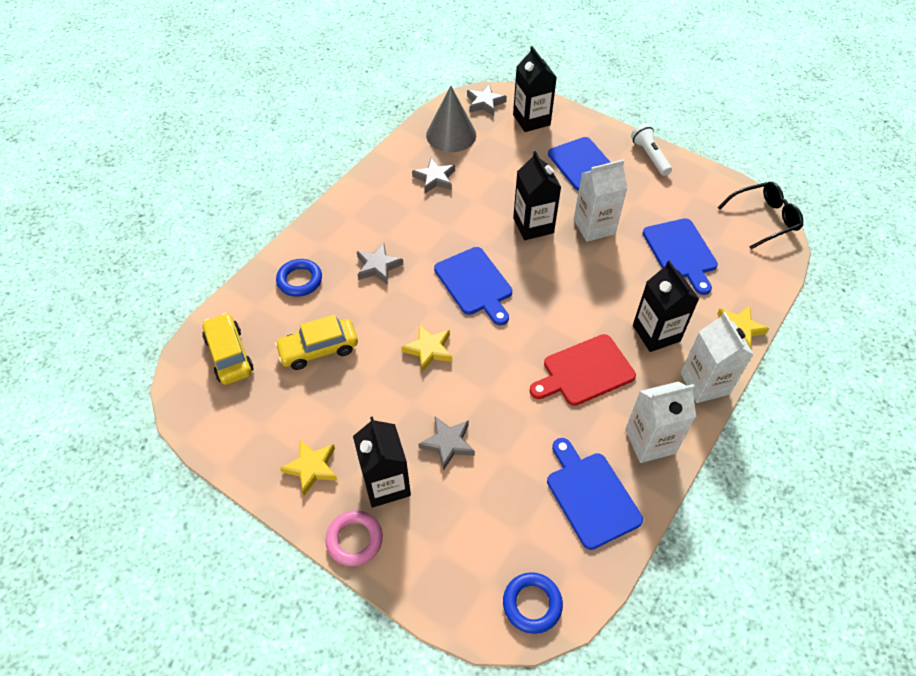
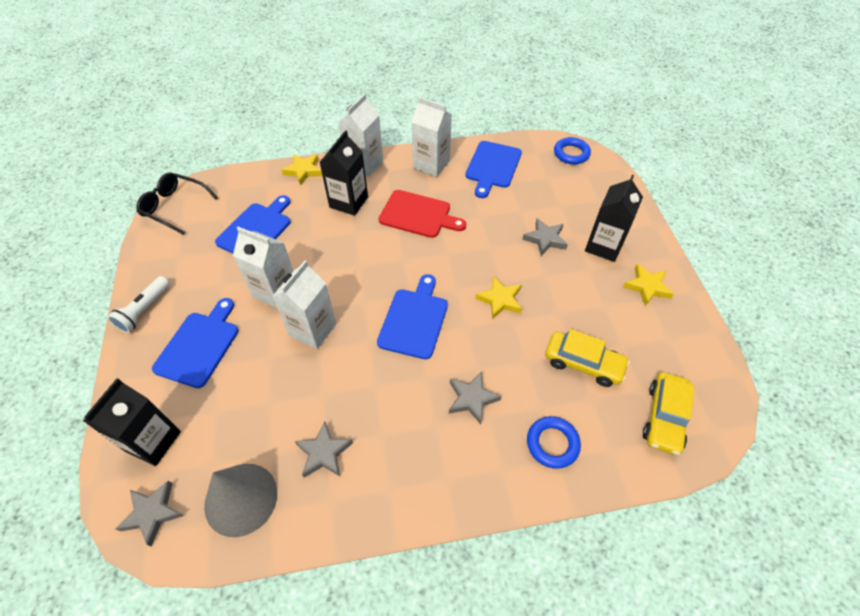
camera: 135 degrees left, 0 degrees up
pink ring [326,510,383,566] -> none
black carton [513,151,561,240] -> white carton [272,261,336,349]

